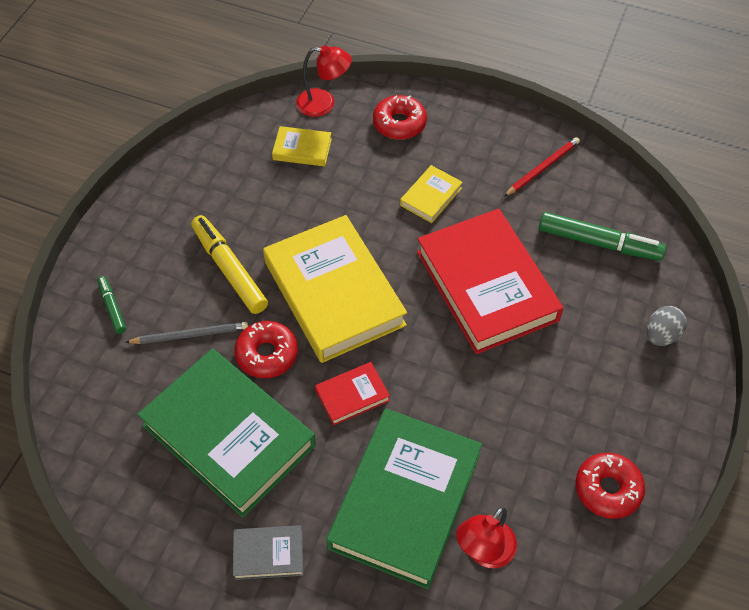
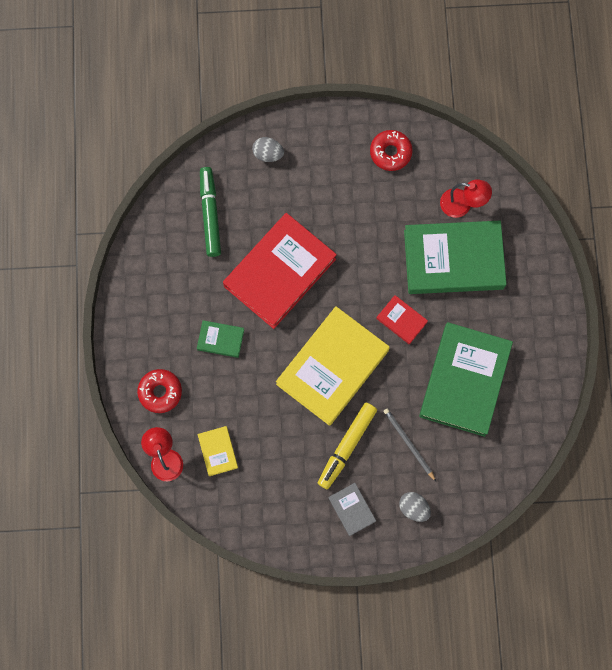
camera: 115 degrees left, 20 degrees up
green marker [97,276,126,334] -> grey egg [399,492,431,522]
grey book [233,525,303,580] -> grey book moved to [329,483,376,536]
red donut [234,321,298,378] -> none
yellow book [400,165,463,223] -> green book [197,320,244,358]
red pencil [504,137,580,197] -> none

